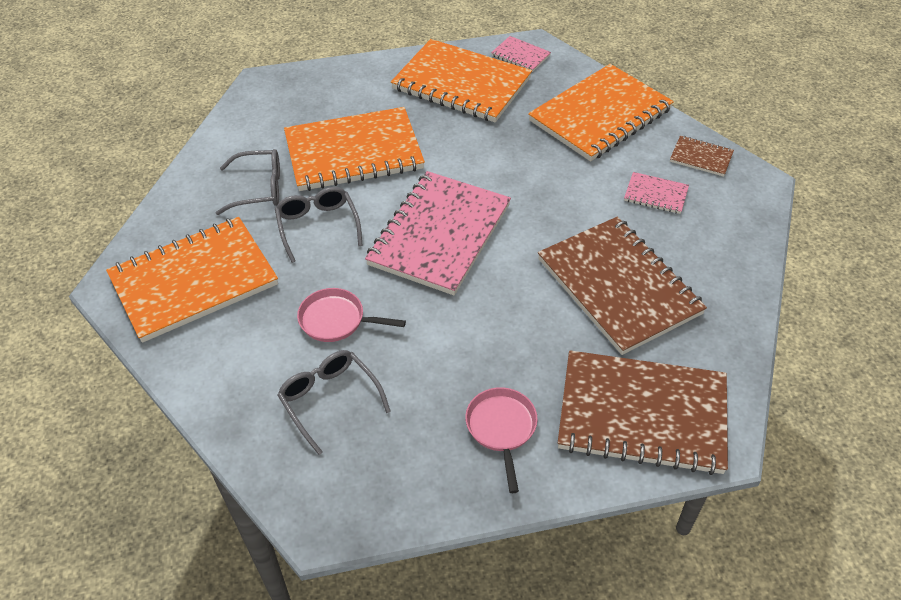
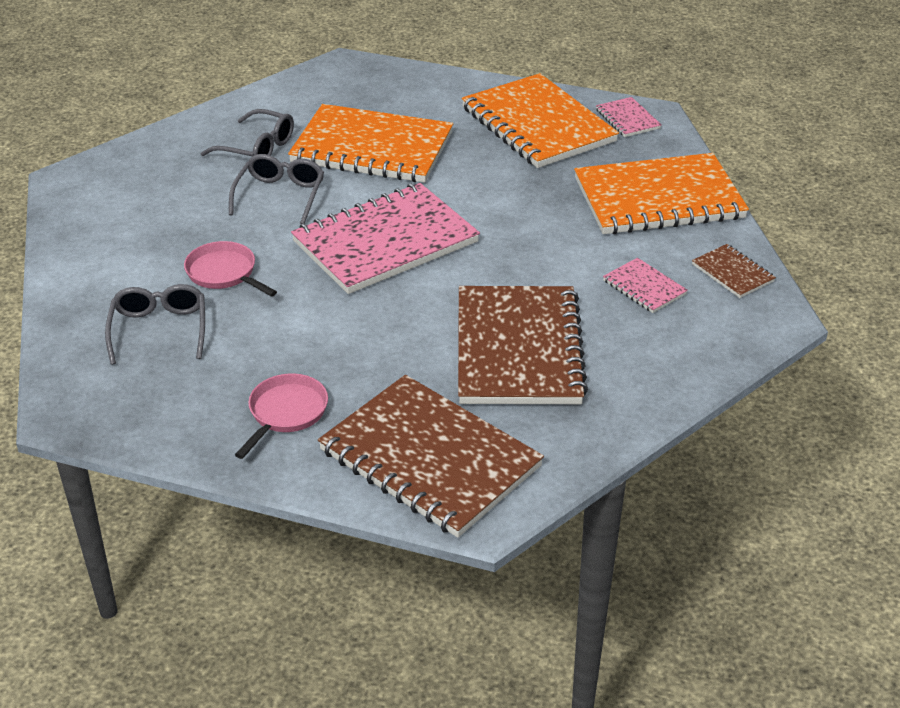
camera: 30 degrees right, 10 degrees down
orange notebook [106,217,278,343] -> none

